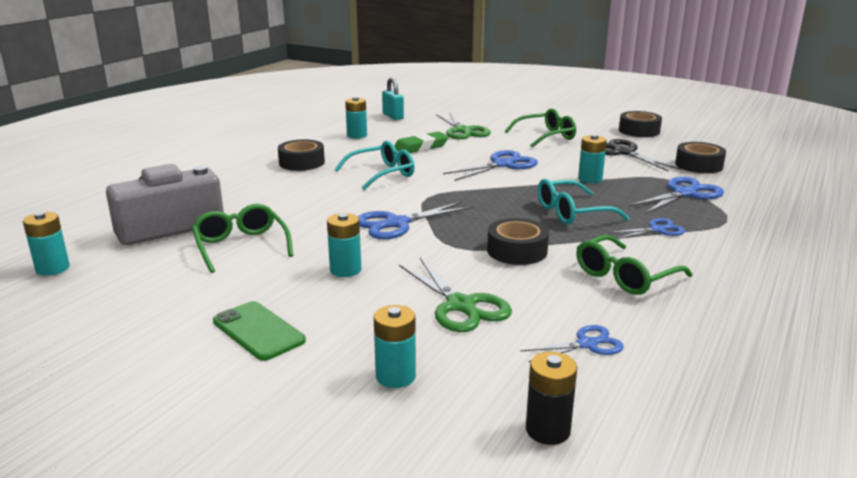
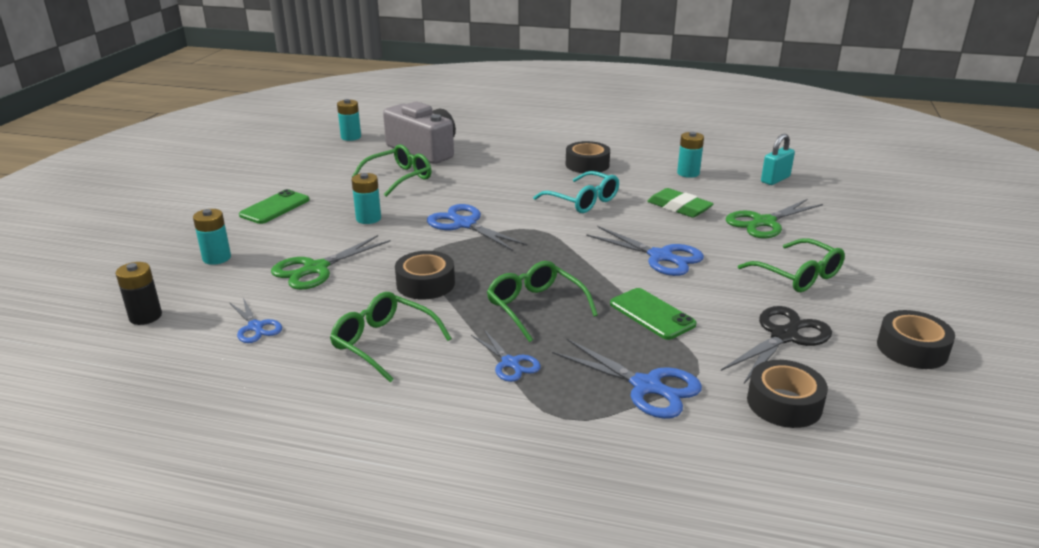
camera: 75 degrees right, 5 degrees up
turquoise glasses [538,179,630,224] -> green glasses [487,261,598,342]
turquoise battery [578,134,607,183] -> green phone [610,288,697,340]

